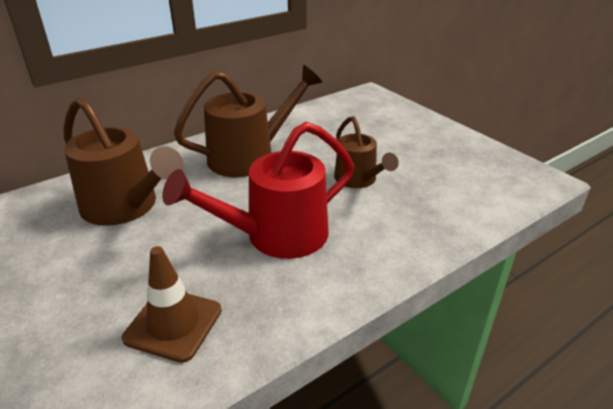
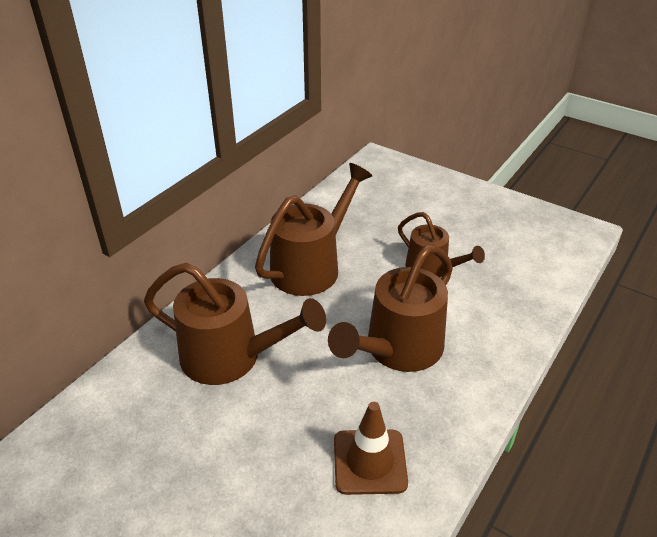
camera: 20 degrees left, 5 degrees up
red watering can [162,122,354,259] -> brown watering can [328,245,453,372]

